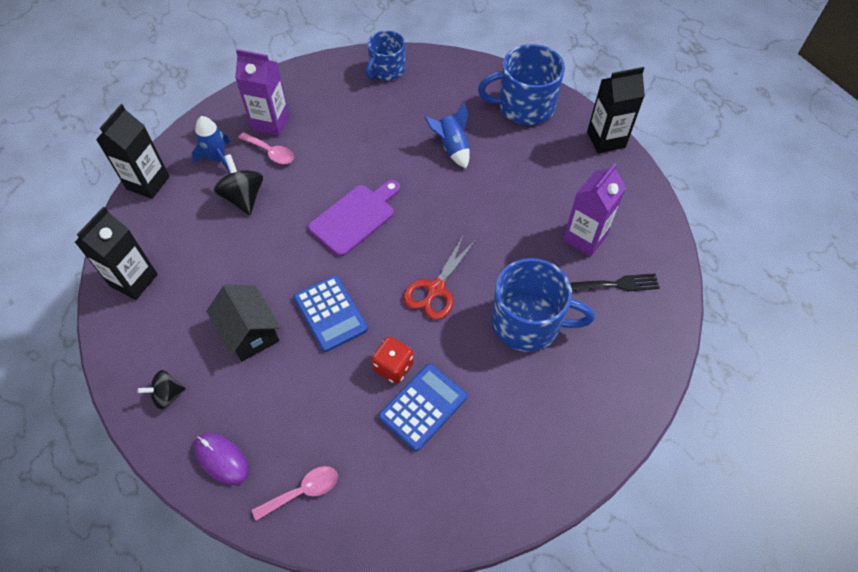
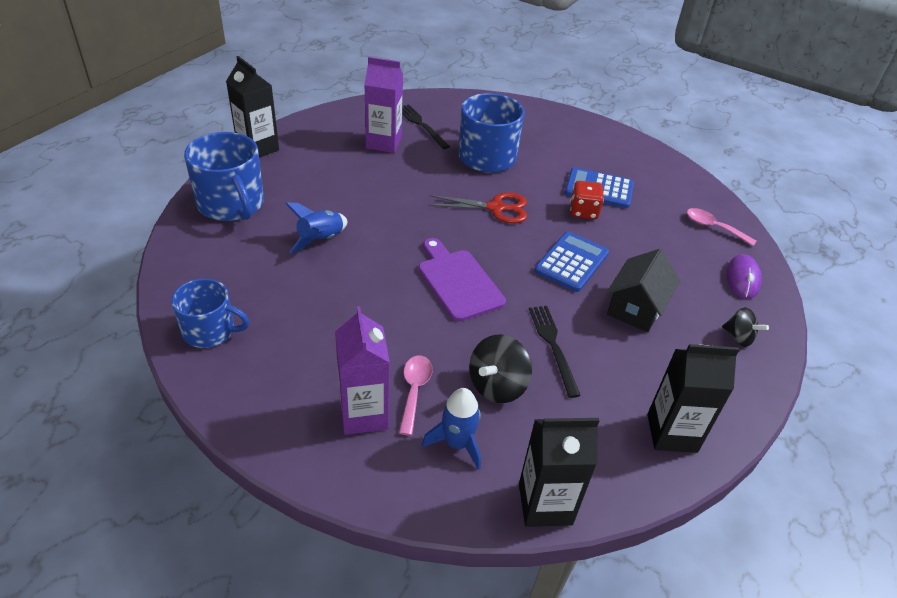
camera: 120 degrees left, 15 degrees down
purple cutting board [308,180,400,256] -> purple cutting board turned 45 degrees clockwise [418,238,506,322]
none -> black fork [529,306,581,398]

